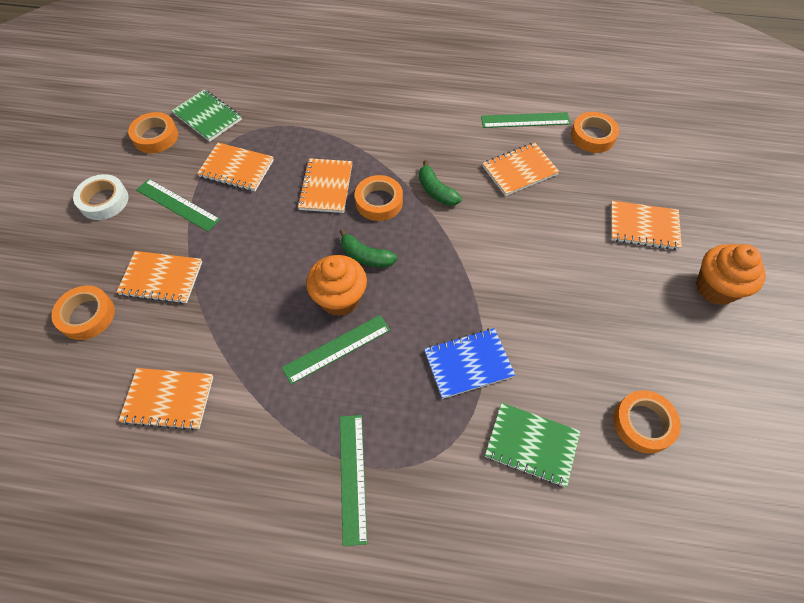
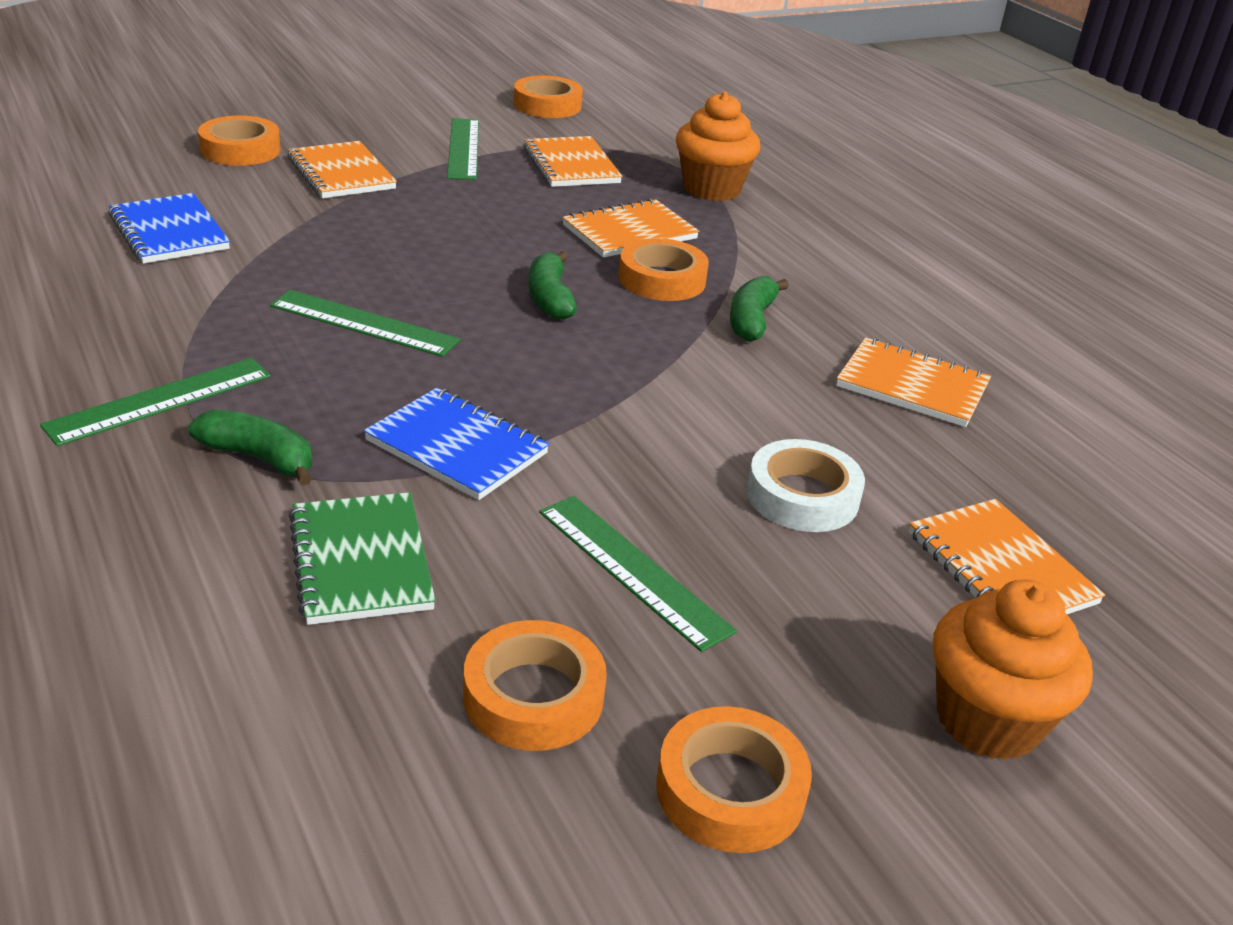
camera: 50 degrees right, 25 degrees down
white tape [73,174,129,220] -> white tape moved to [747,439,865,532]
orange notebook [119,368,213,431] -> blue notebook [108,193,230,264]
green notebook [171,89,242,142] -> none
orange cupcake [306,255,367,316] -> orange cupcake moved to [676,92,760,201]
green ruler [481,112,571,128] -> green ruler moved to [539,496,737,652]
orange tape [571,112,619,153] -> orange tape moved to [656,706,812,853]
none -> green banana [188,410,312,485]

